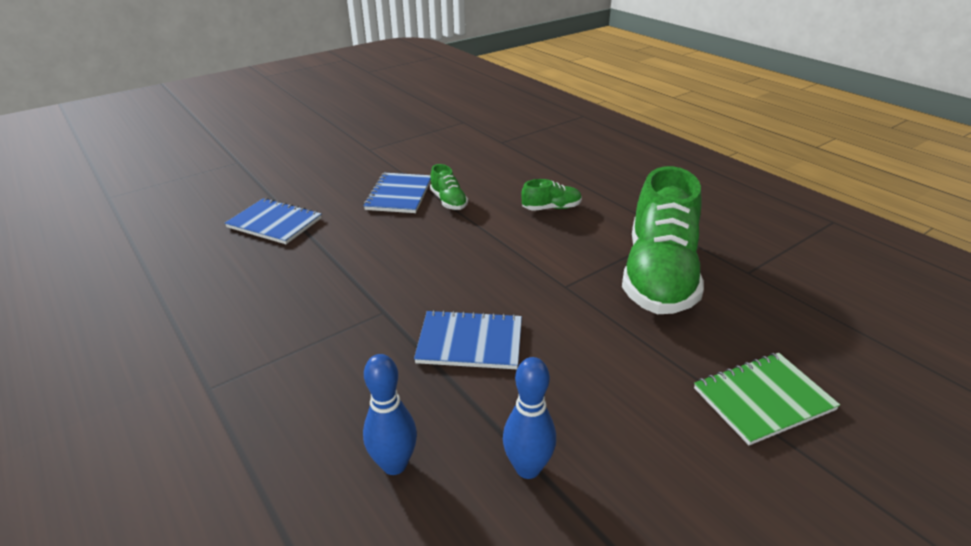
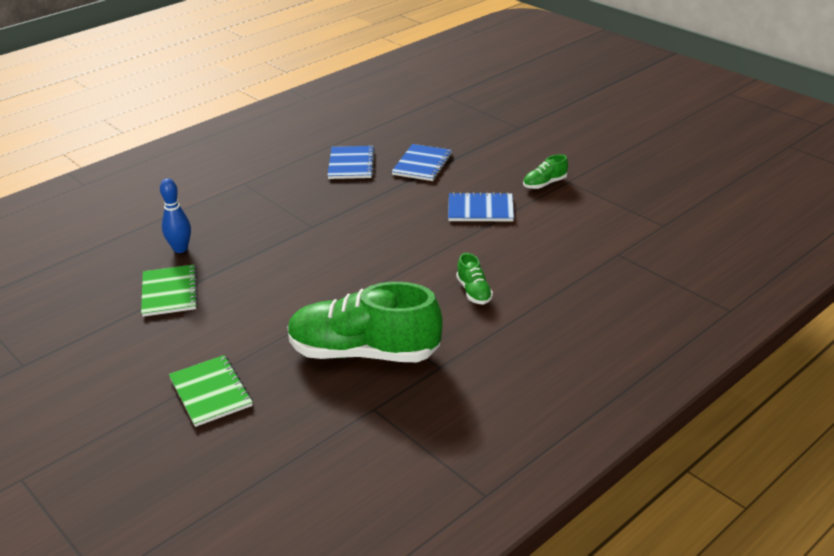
camera: 85 degrees right, 0 degrees up
blue notebook [414,310,522,369] -> blue notebook moved to [327,146,375,179]
green shoe [430,164,468,210] -> green shoe moved to [523,154,568,189]
blue bowling pin [503,357,556,479] -> green notebook [141,264,198,317]

